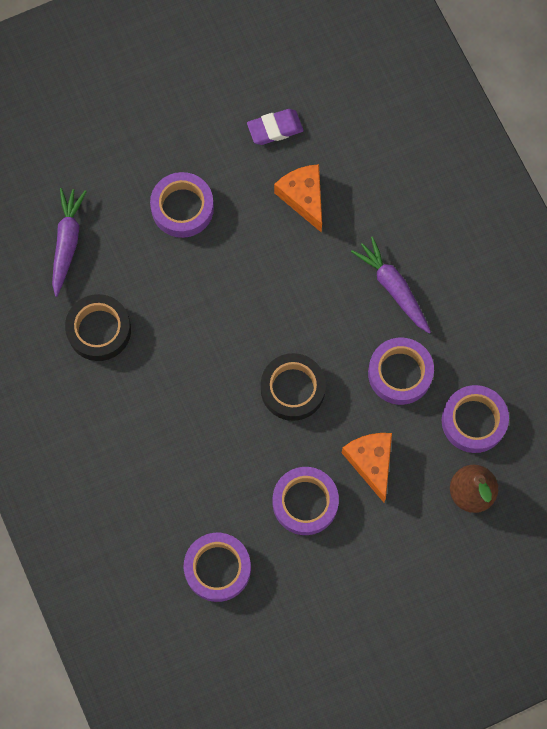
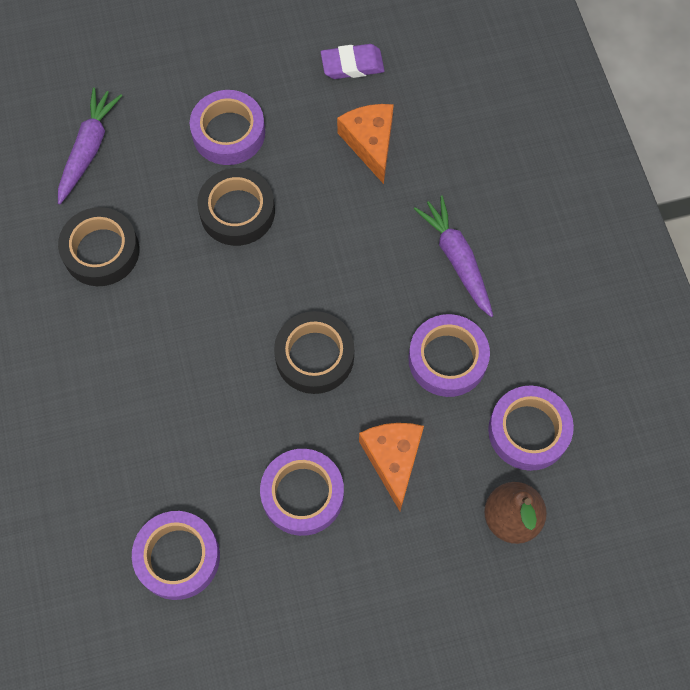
camera: 10 degrees right, 5 degrees down
none -> black tape [197,168,275,246]

